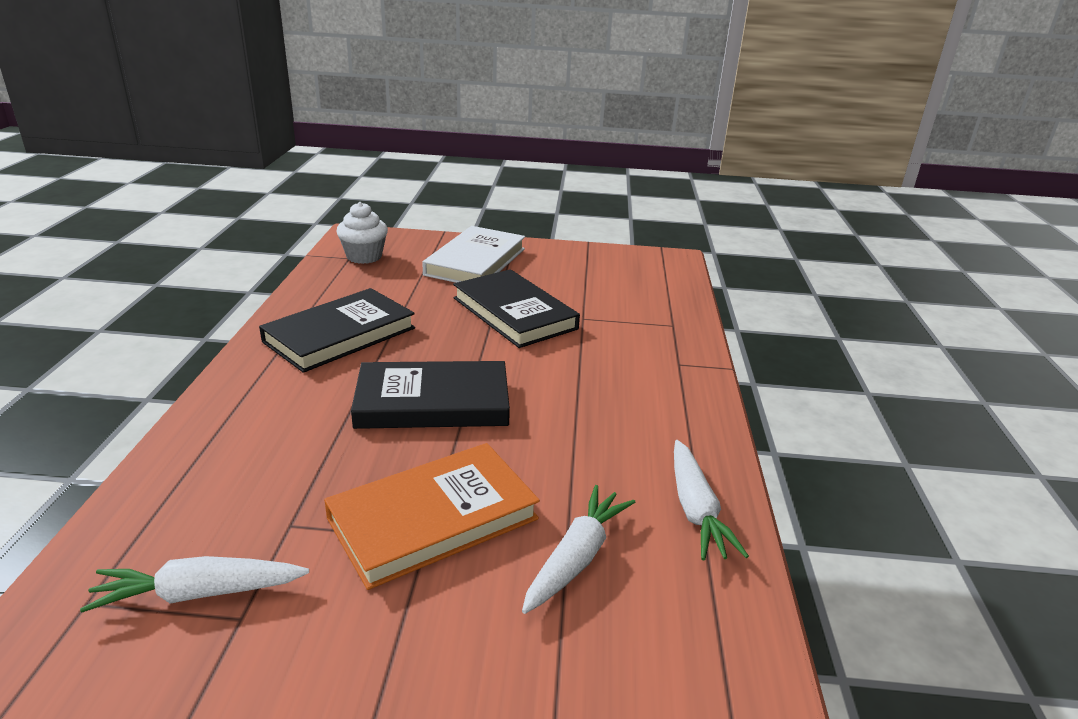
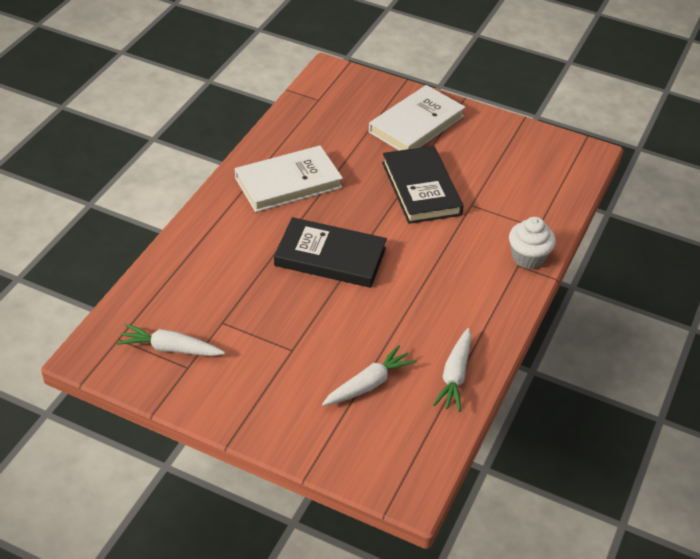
camera: 20 degrees right, 15 degrees up
black book [259,288,415,373] -> white book [235,146,343,212]
orange book [324,443,540,590] -> none
white cupcake [337,202,388,264] -> white cupcake moved to [509,217,556,269]

